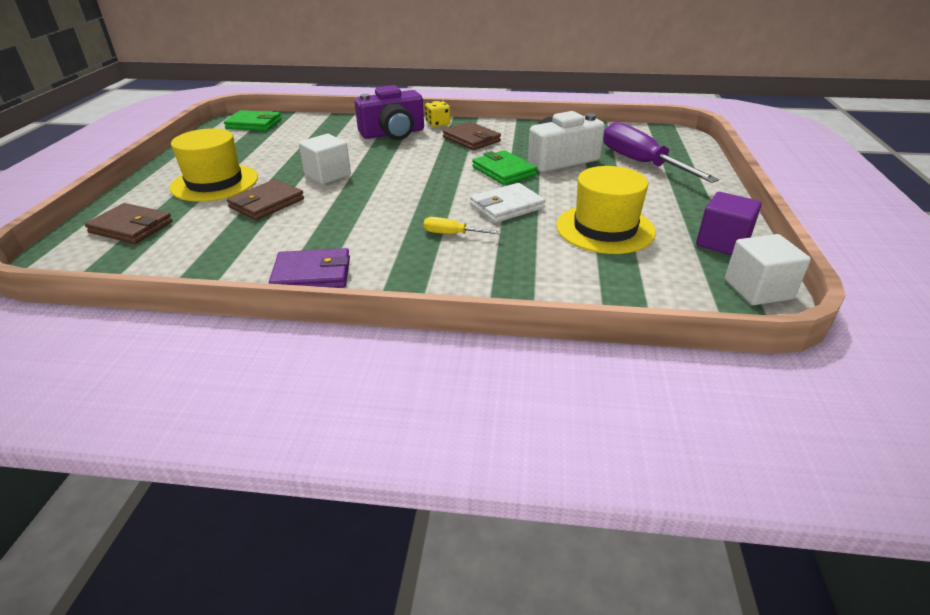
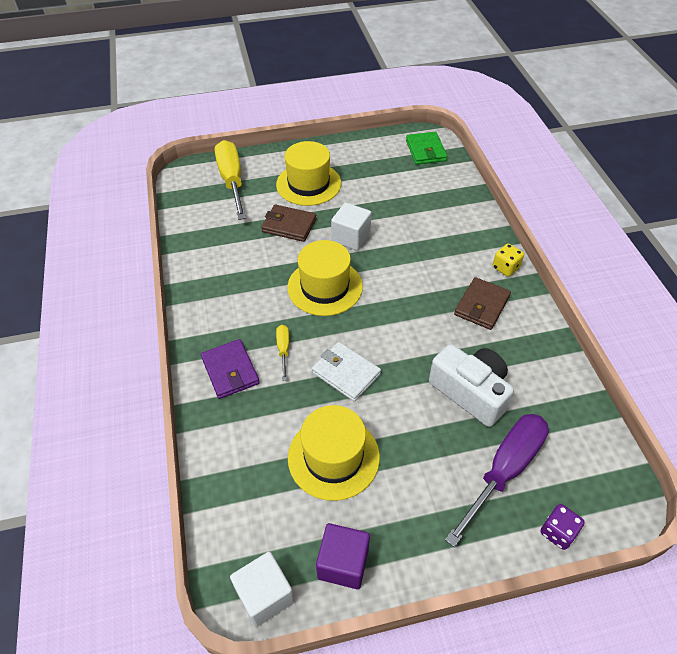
camera: 70 degrees right, 15 degrees up
brown wallet [85,203,173,244] -> yellow screwdriver [215,140,246,220]
purple wallet [269,248,350,288] -> purple wallet moved to [201,339,260,399]
purple camera [354,85,424,140] -> none
green wallet [472,150,537,185] -> none
none -> yellow hat [287,240,363,316]
none -> purple dice [540,504,585,550]

